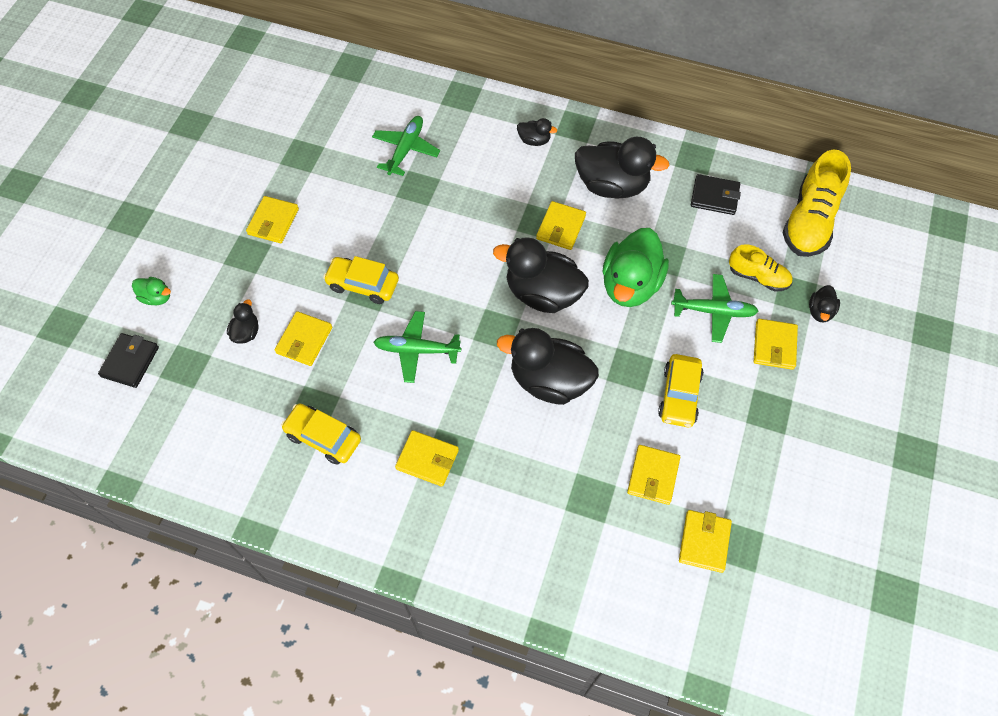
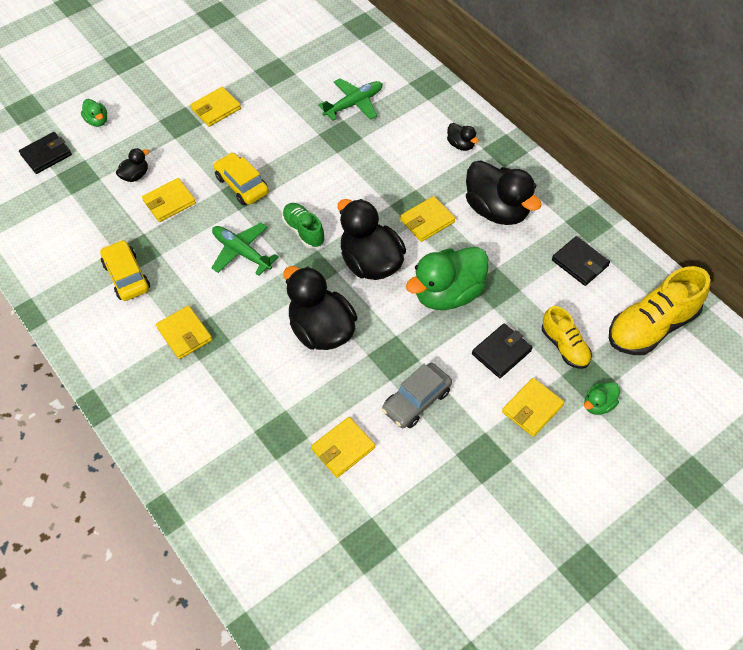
camera: 35 degrees right, 5 degrees down
yellow car [658,354,704,427] -> grey car [382,363,452,428]
green plane [671,274,759,343] -> black wallet [472,323,533,378]
yellow wallet [679,510,732,573] -> none
black duck [809,285,840,322] -> green duck [584,382,620,415]
none -> green shoe [282,203,325,248]

